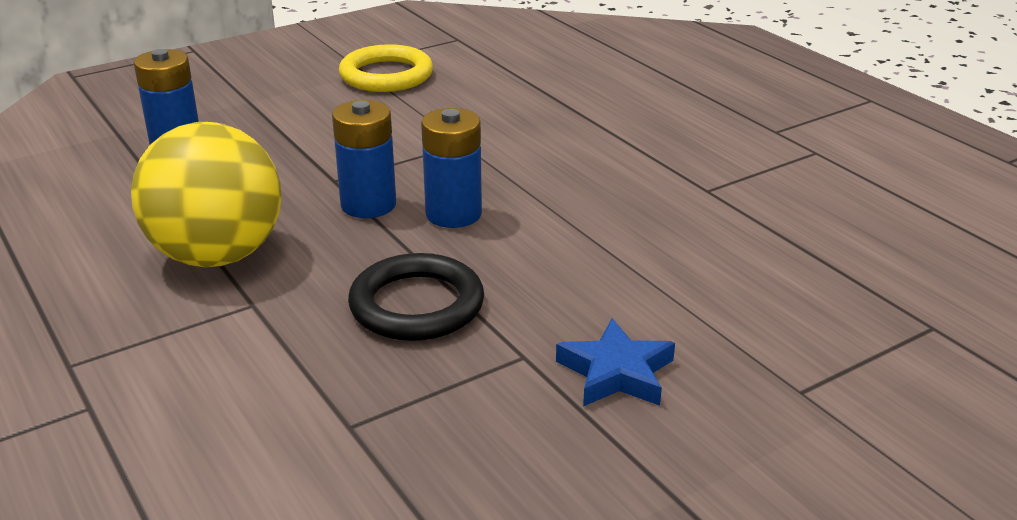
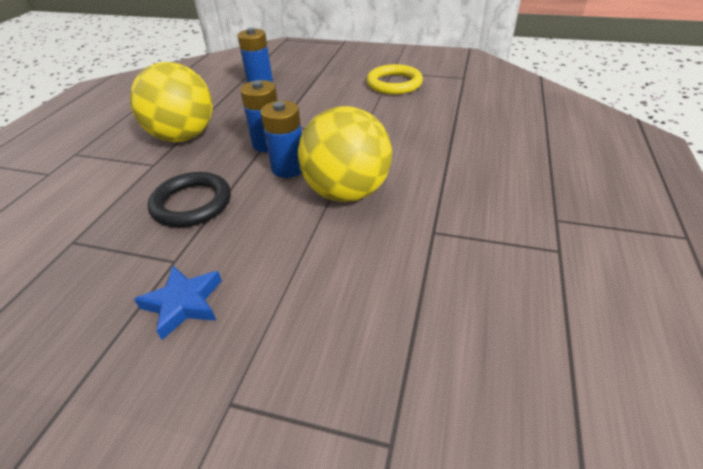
camera: 50 degrees right, 10 degrees up
none -> yellow ball [298,106,392,202]

